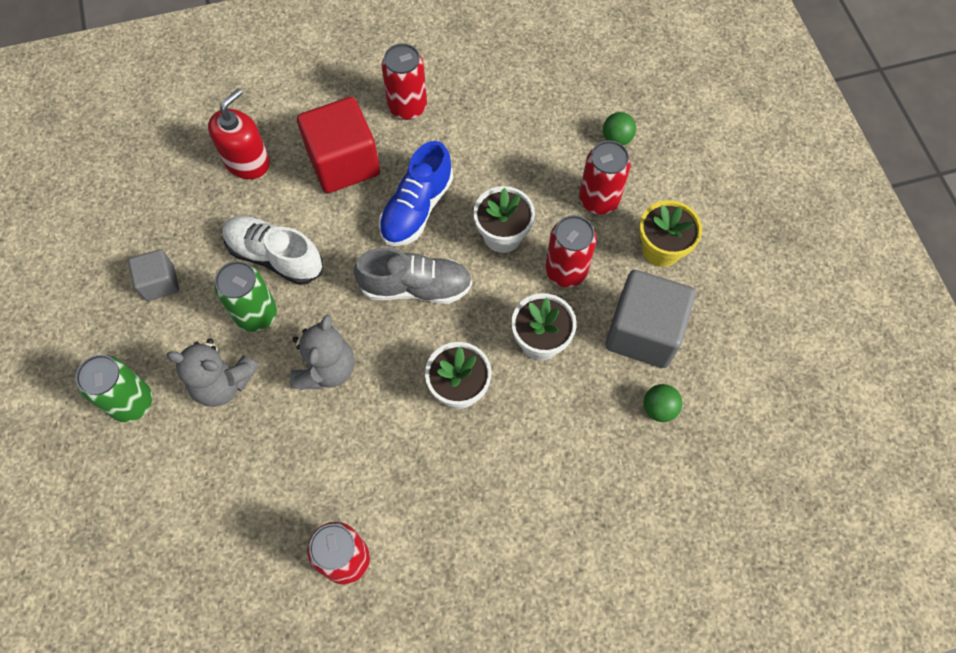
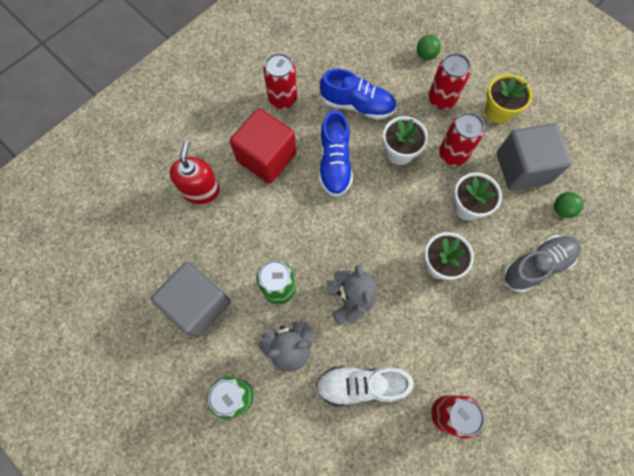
camera: 30 degrees left, 5 degrees up
grey cube [128,249,179,301] -> grey cube [151,262,231,338], size x1.83
white shoe [222,216,323,285] -> white shoe moved to [316,367,414,407]
grey shoe [354,248,472,304] -> grey shoe moved to [503,235,581,292]
none -> blue shoe [320,69,397,120]

